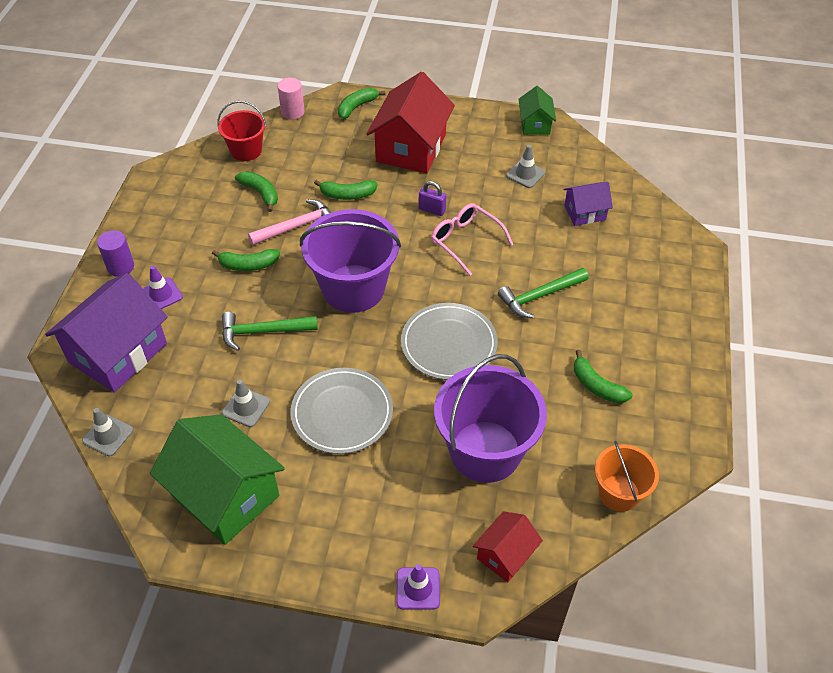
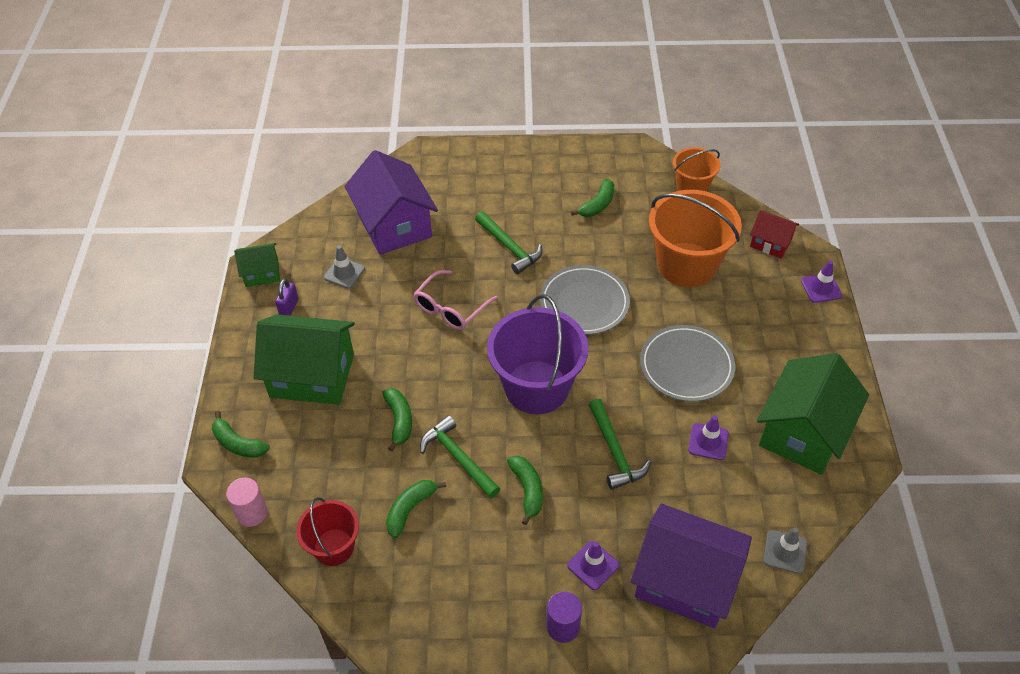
camera: 100 degrees left, 0 degrees up
grey traffic cone [222,380,270,427] -> purple traffic cone [688,416,729,460]
pink hammer [248,199,331,245] -> green hammer [420,415,500,499]
red house [366,72,455,173] -> green house [253,314,355,405]
purple padlock [419,181,446,216] -> purple padlock moved to [275,279,298,316]
purple bucket [434,354,547,483] -> orange bucket [649,190,742,287]
purple house [564,182,613,226] -> purple house [344,150,438,255], size x1.94

